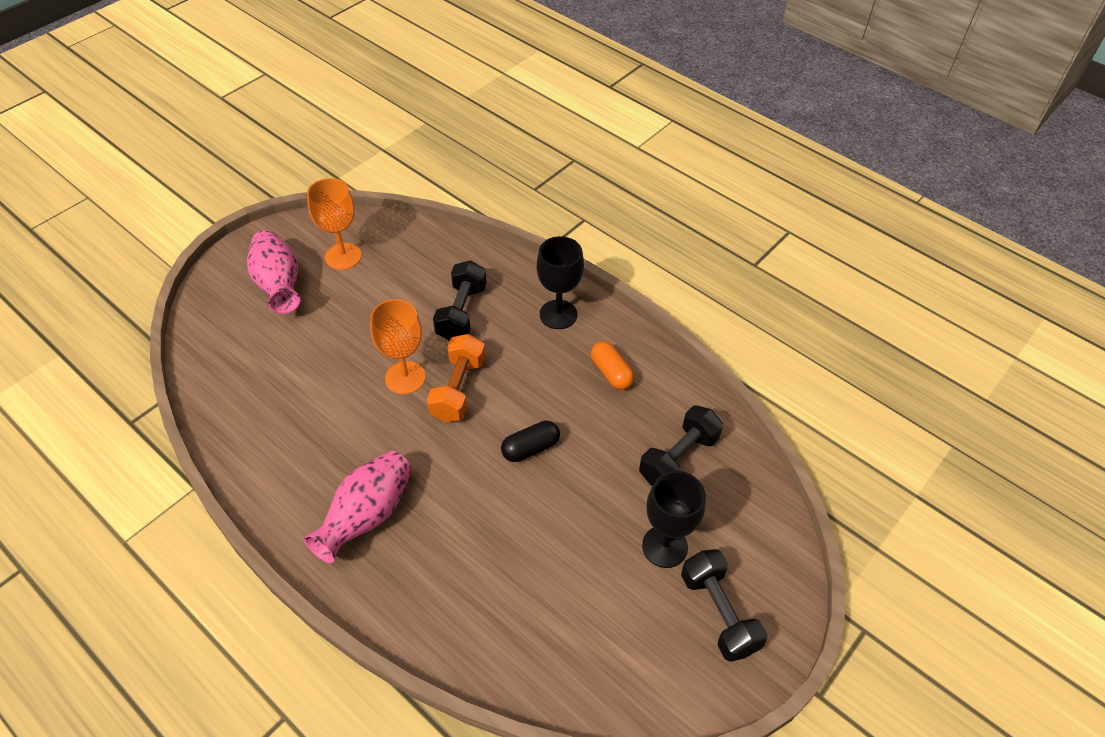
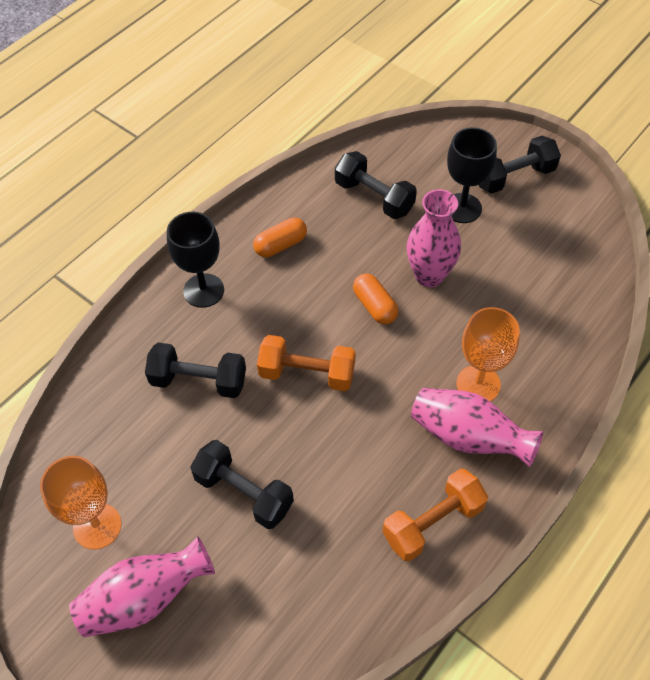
camera: 90 degrees left, 5 degrees up
orange goblet [370,299,426,394] -> orange goblet moved to [457,307,520,401]
black capsule [501,420,560,462] -> orange capsule [353,274,398,324]
none -> black dumbbell [190,440,294,529]
none -> orange dumbbell [383,469,488,561]
none -> pink vase [407,189,461,287]

